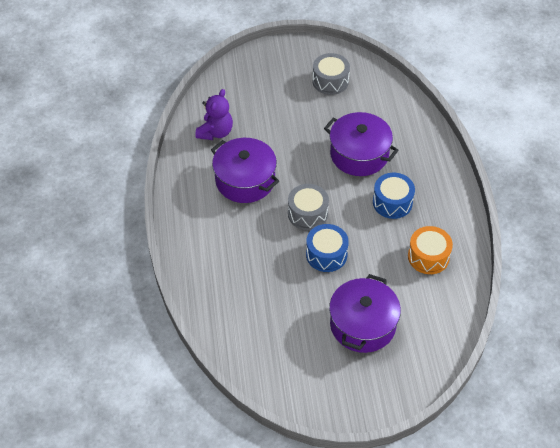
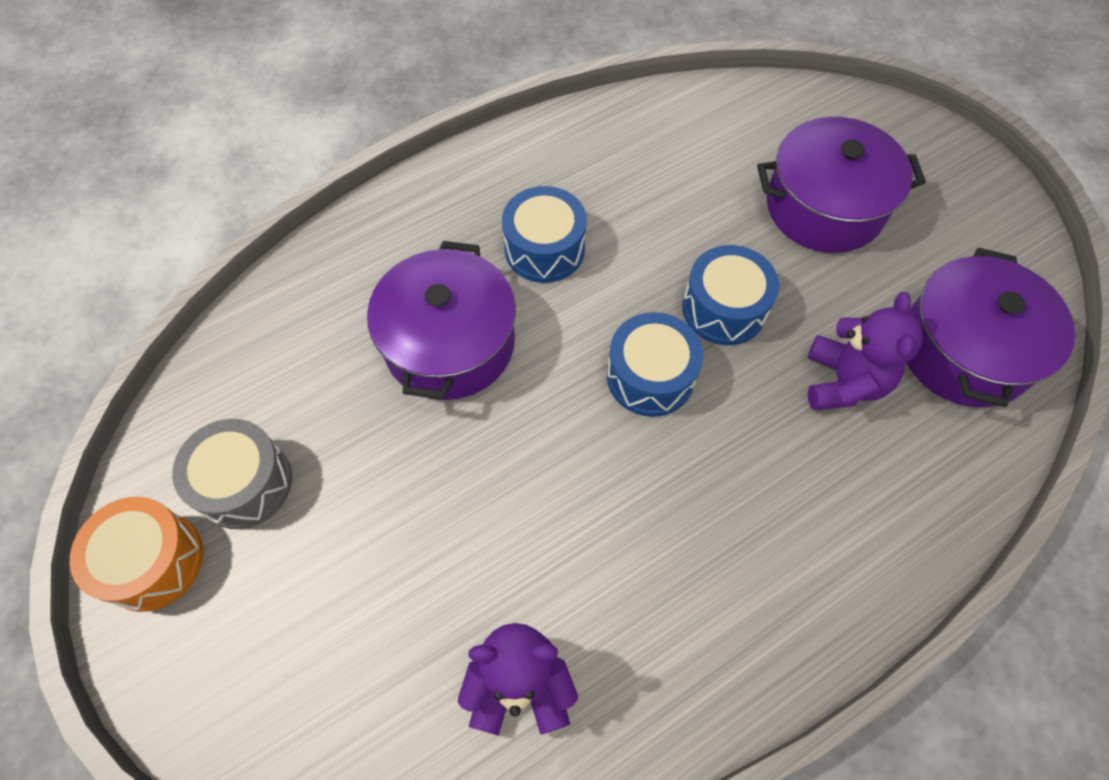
camera: 115 degrees left, 10 degrees up
purple pot [211,138,279,203] -> purple pot moved to [906,248,1075,407]
grey drum [288,184,329,230] -> blue drum [607,312,703,417]
orange drum [408,226,453,274] -> orange drum moved to [69,497,203,612]
none -> purple teddy bear [808,292,923,410]

